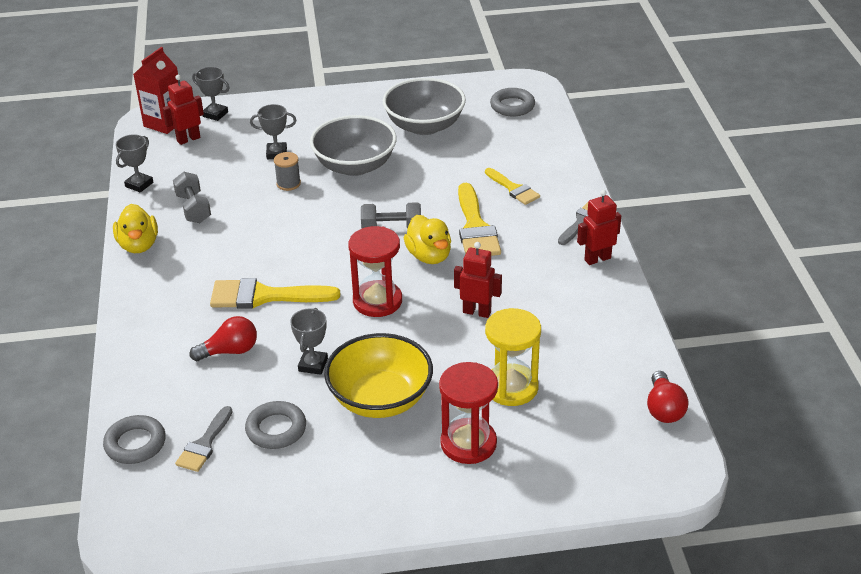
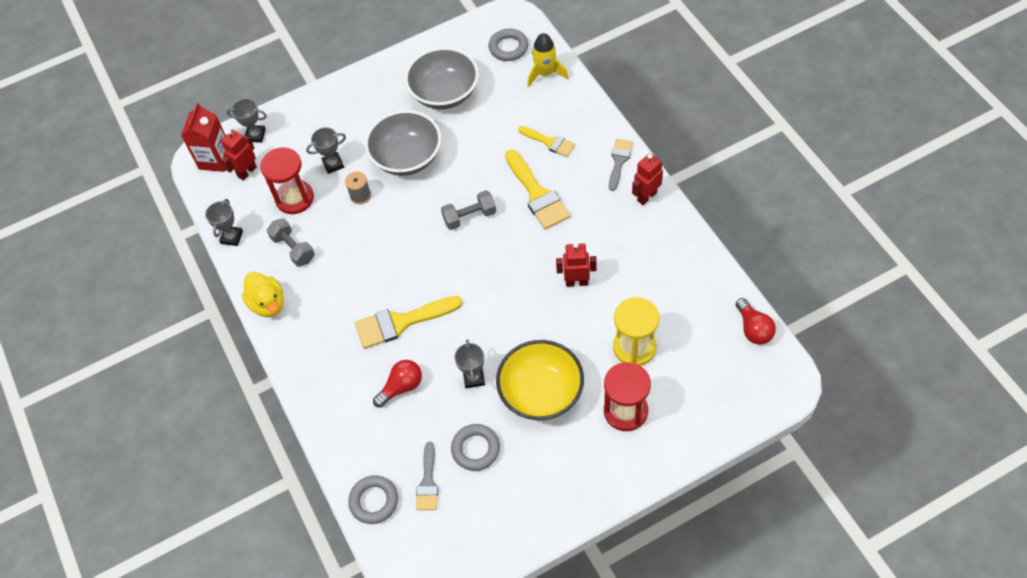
camera: 15 degrees left, 20 degrees up
red hourglass [348,226,402,317] -> red hourglass moved to [261,147,314,214]
yellow duck [404,215,451,264] -> none
none -> yellow rocket [527,33,568,88]

